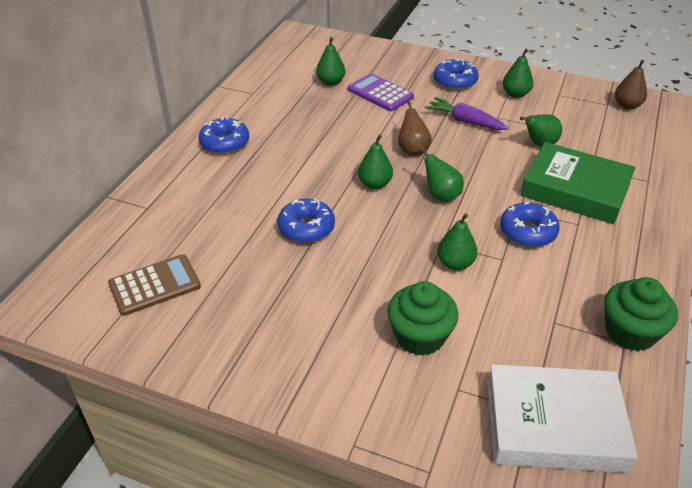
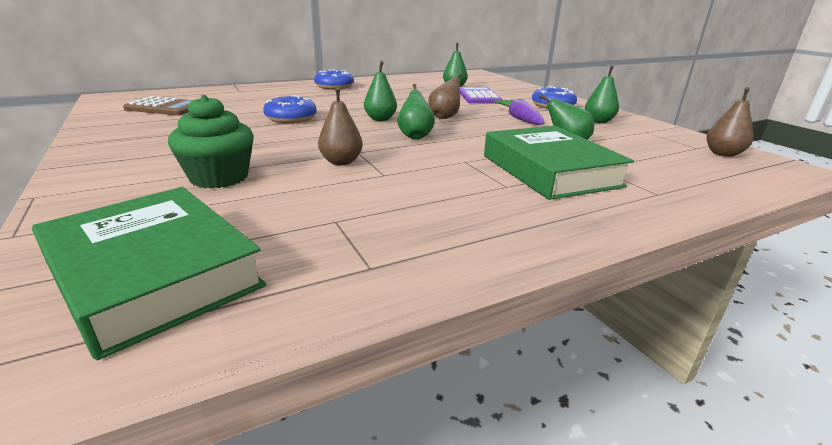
camera: 40 degrees right, 15 degrees down
green pear [437,213,477,270] -> brown pear [318,87,363,165]
white book [487,364,638,473] -> green book [32,187,266,360]
blue donut [500,202,560,247] -> none
green cupcake [604,277,678,351] -> none

